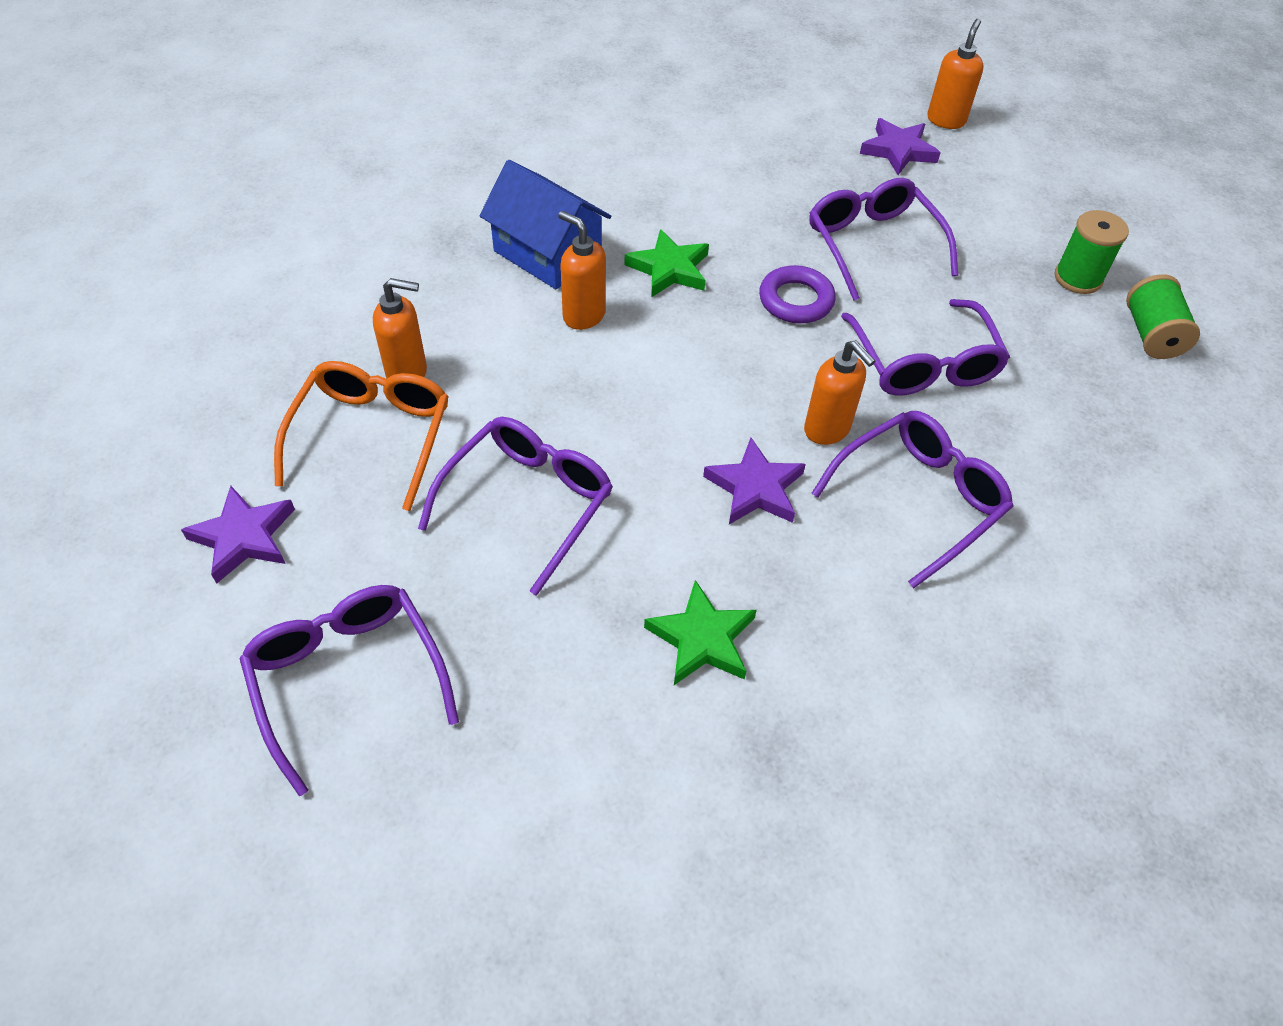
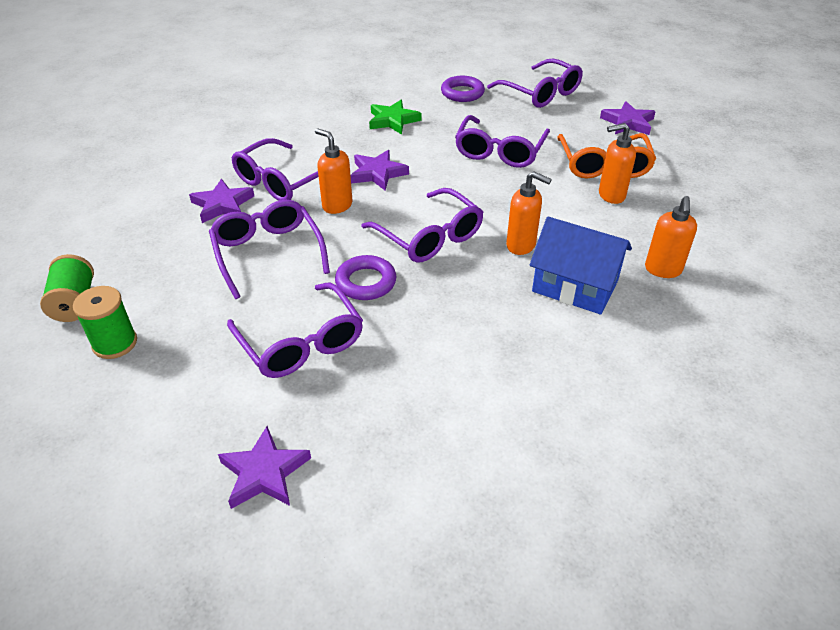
camera: 170 degrees right, 10 degrees down
green star [624,229,709,298] -> none
orange soap dispenser [927,19,984,129] -> orange soap dispenser moved to [645,196,697,278]
none -> purple star [189,179,254,223]
none -> purple glasses [361,188,483,263]
none -> purple ring [441,76,485,102]

